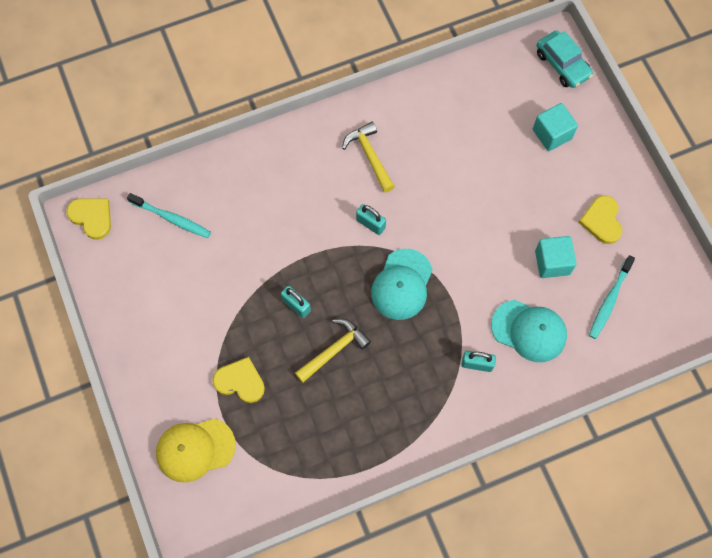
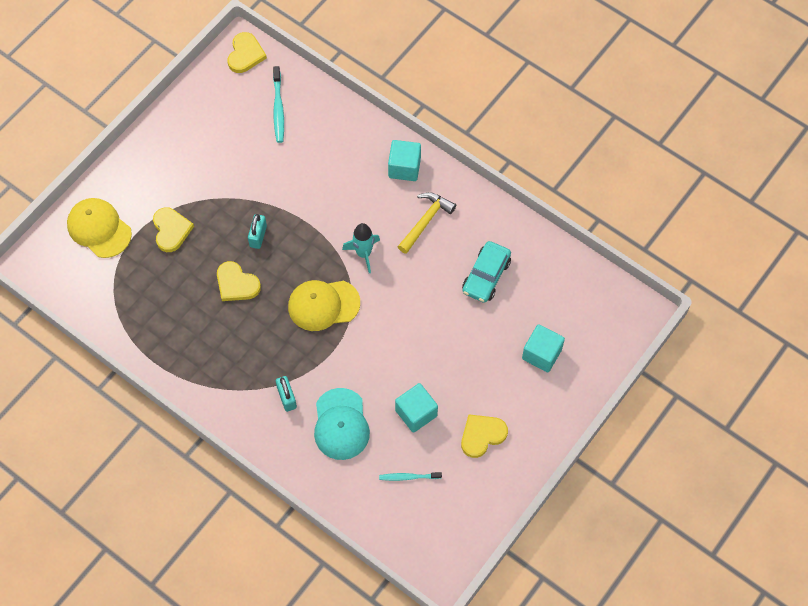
camera: 60 degrees right, 5 degrees down
yellow hammer [295,319,371,383] -> yellow heart [217,261,261,301]
turquoise padlock [356,204,386,235] -> turquoise rocket [342,223,380,273]
turquoise cap [371,249,433,320] -> yellow cap [288,280,360,331]
turquoise car [537,30,593,88] -> turquoise car moved to [462,241,511,303]
turquoise toothbrush [589,255,635,339] -> turquoise toothbrush [379,472,442,481], size x0.67
none -> turquoise cube [388,140,421,181]

